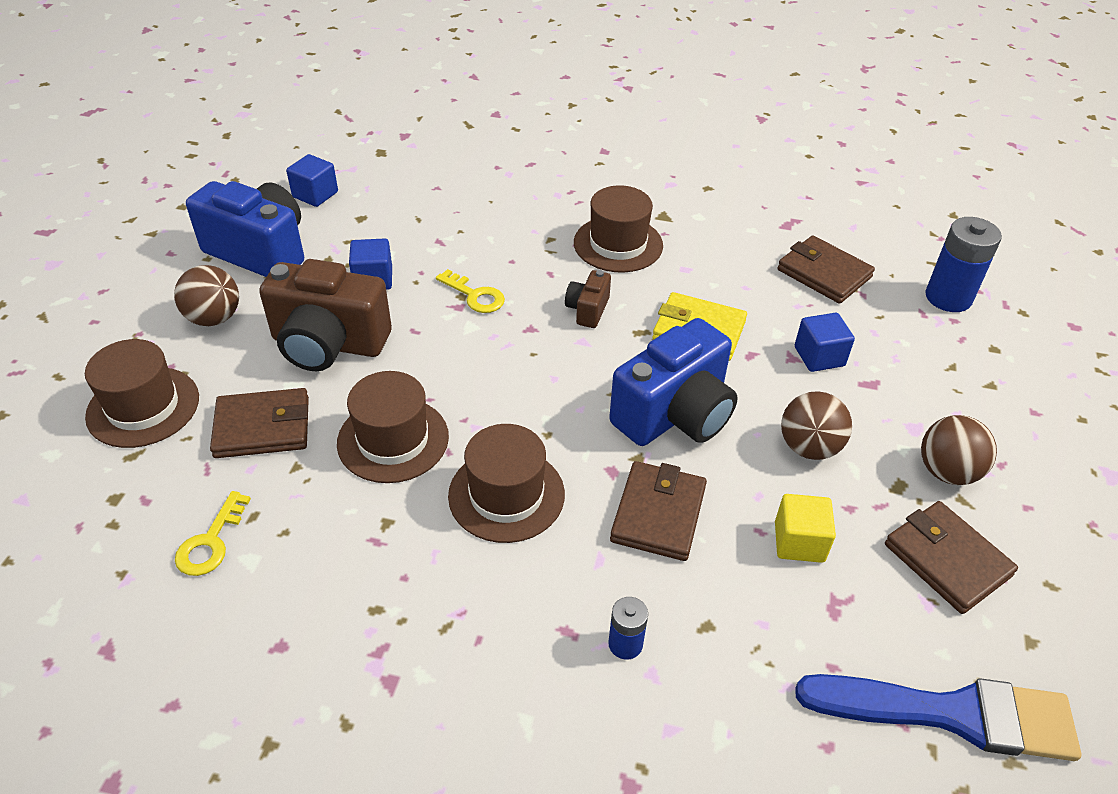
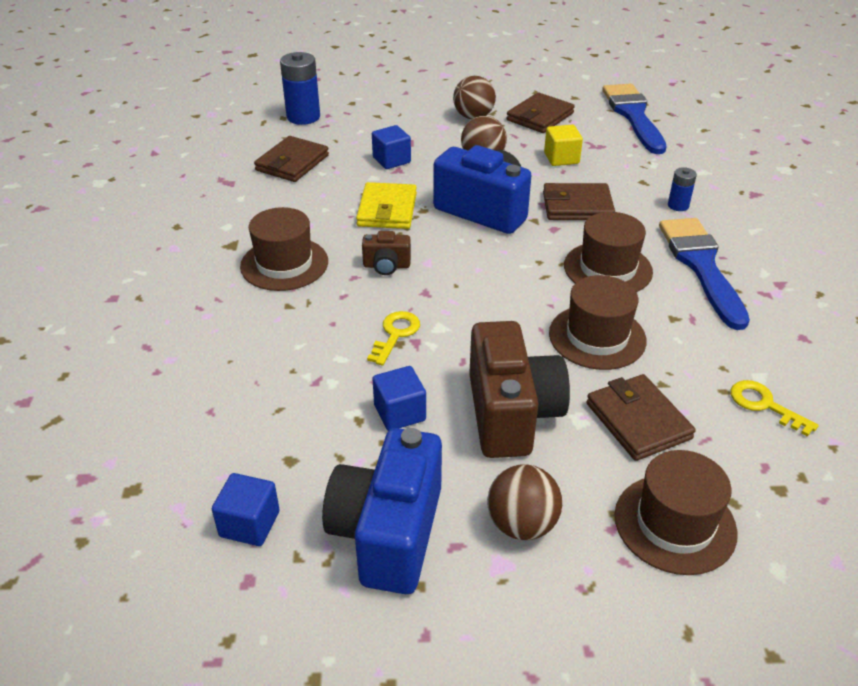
camera: 105 degrees left, 5 degrees down
yellow key [175,491,251,576] -> yellow key turned 135 degrees counterclockwise [731,380,819,437]
none -> blue brush [659,218,750,330]

